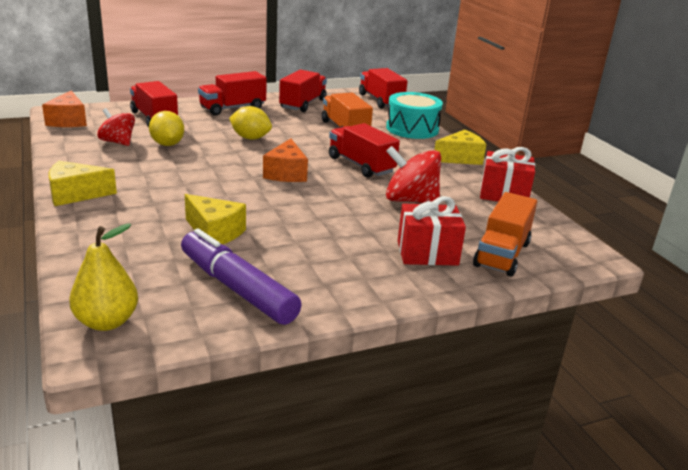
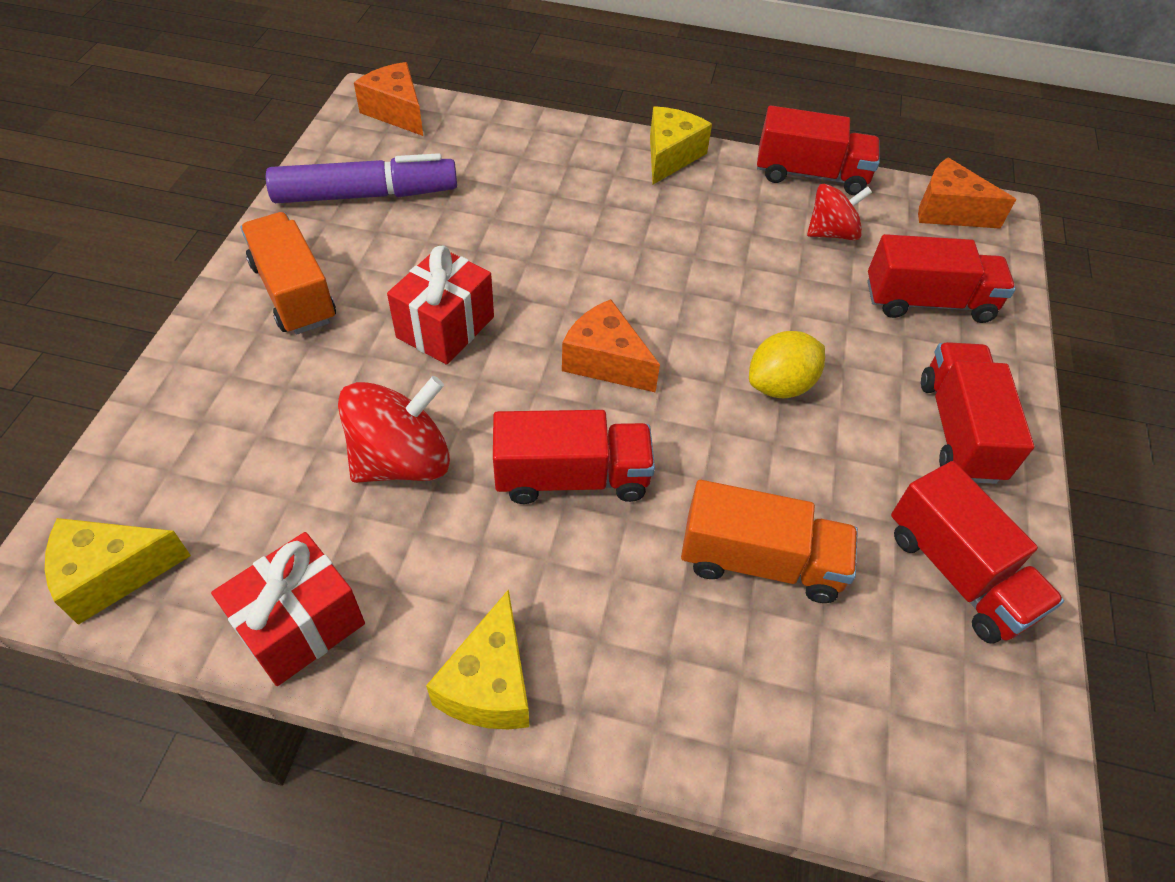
camera: 125 degrees right, 25 degrees up
yellow pear [69,223,138,331] -> orange cheese [354,62,423,136]
yellow lemon [149,111,184,146] -> none
yellow cheese [185,194,246,244] -> yellow cheese moved to [45,518,191,625]
red truck [359,68,408,108] -> red truck moved to [757,106,880,195]
turquoise drum [386,92,443,139] -> none
red gift [398,196,466,266] -> red gift moved to [387,246,494,365]
orange truck [473,192,537,277] -> orange truck moved to [241,212,336,335]

